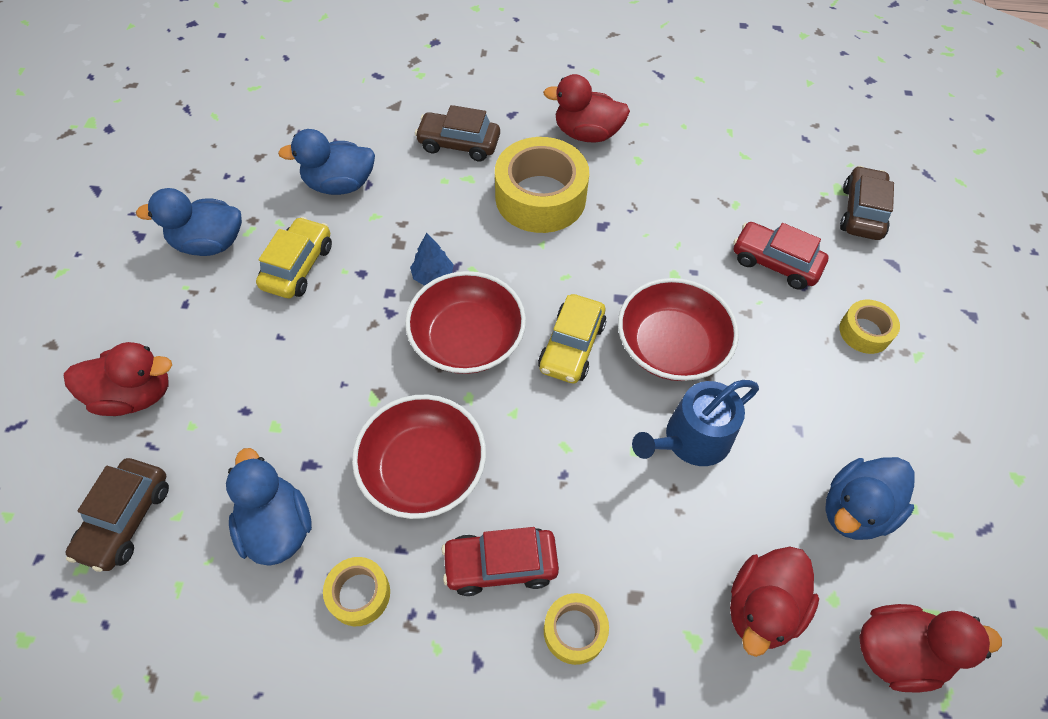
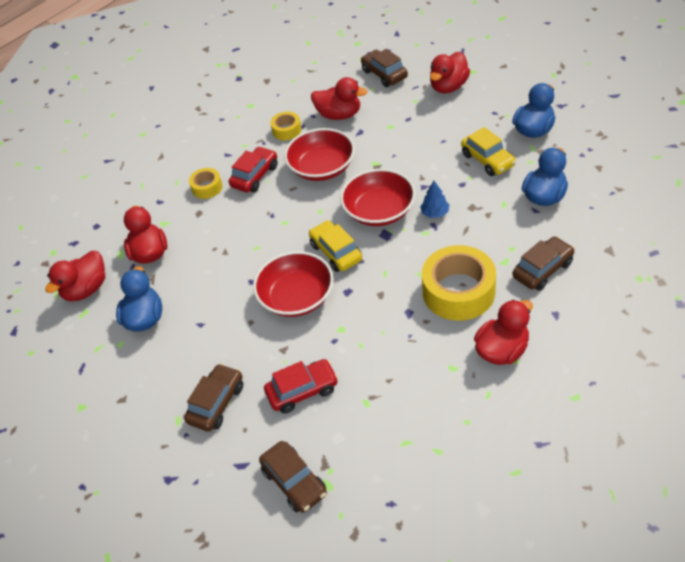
camera: 135 degrees right, 10 degrees down
blue duck [226,448,312,566] -> red duck [311,77,368,120]
blue watering can [632,380,759,466] -> none
yellow tape [840,300,900,354] -> brown car [184,363,243,432]

